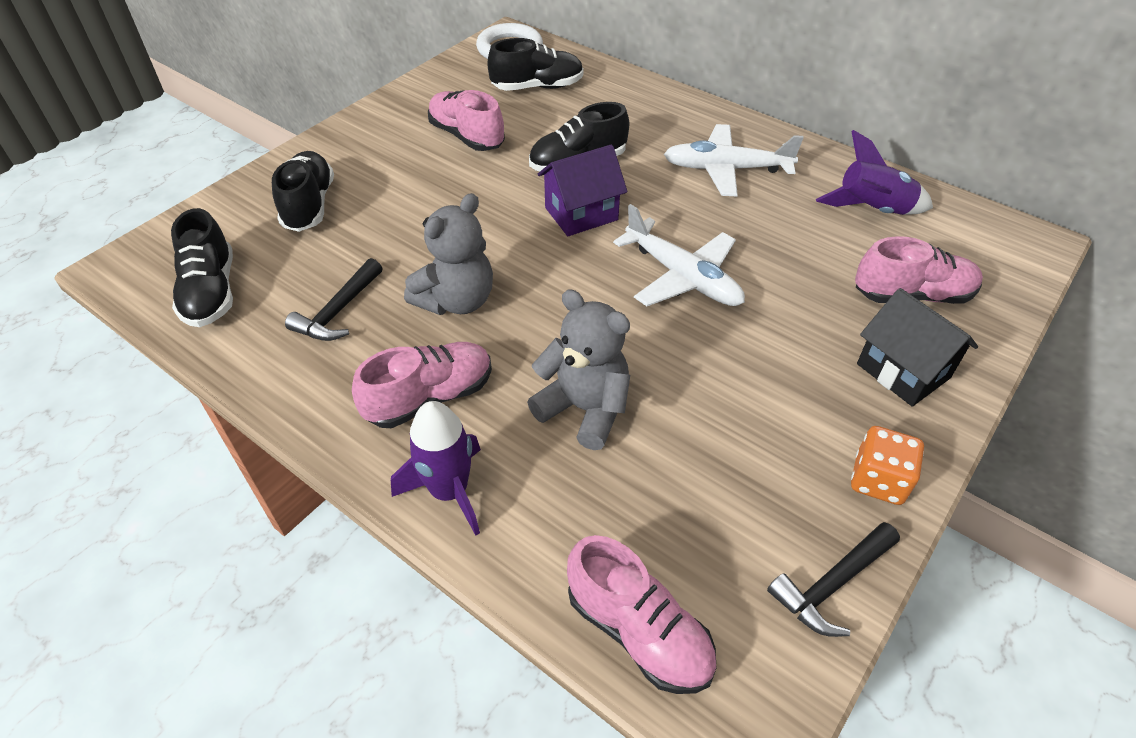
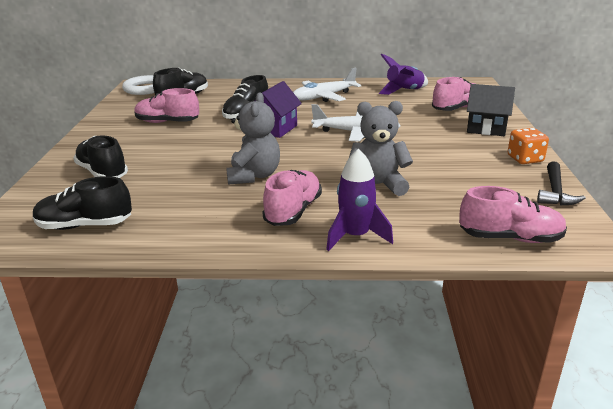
camera: 35 degrees left, 20 degrees down
black shoe [171,208,233,327] -> black shoe turned 135 degrees clockwise [33,176,132,230]
black hammer [285,258,382,341] -> none

